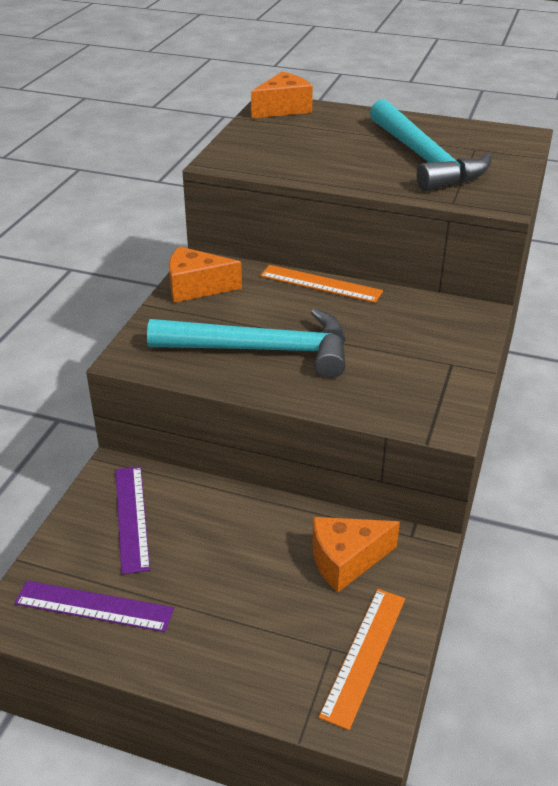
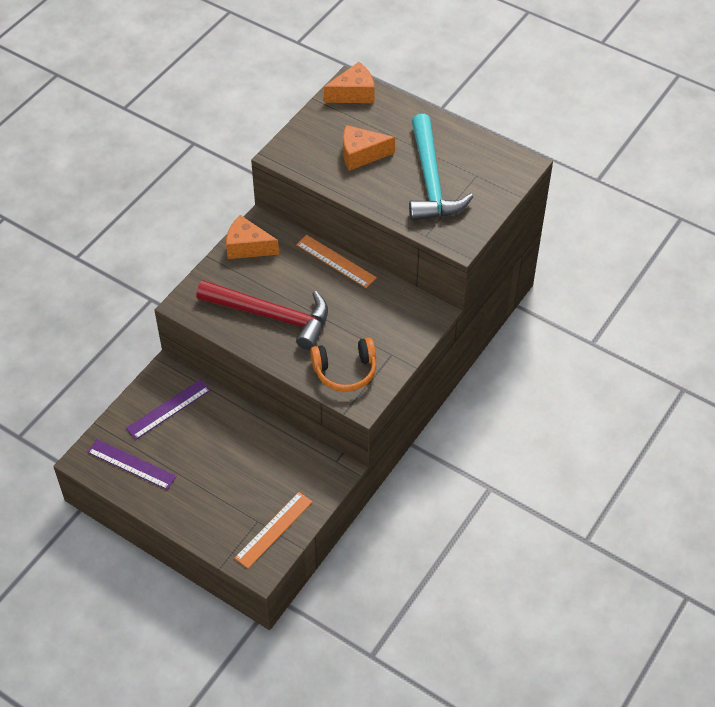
camera: 15 degrees right, 15 degrees up
purple ruler [115,466,150,574] -> purple ruler turned 45 degrees clockwise [126,379,211,440]
turquoise hammer [147,308,346,378] -> red hammer [196,280,328,350]
orange cheese [312,517,400,592] -> orange cheese moved to [343,125,395,171]
none -> orange headphones [310,338,376,392]

